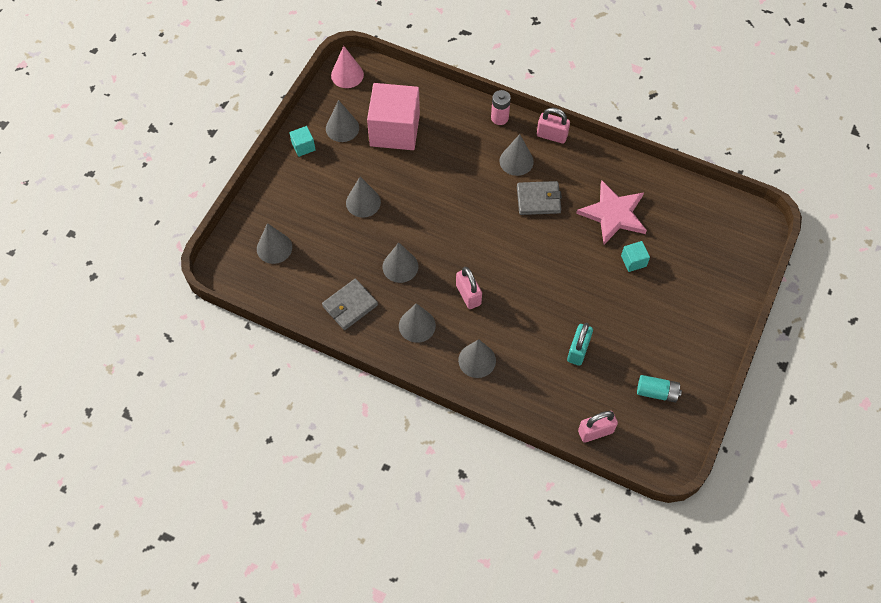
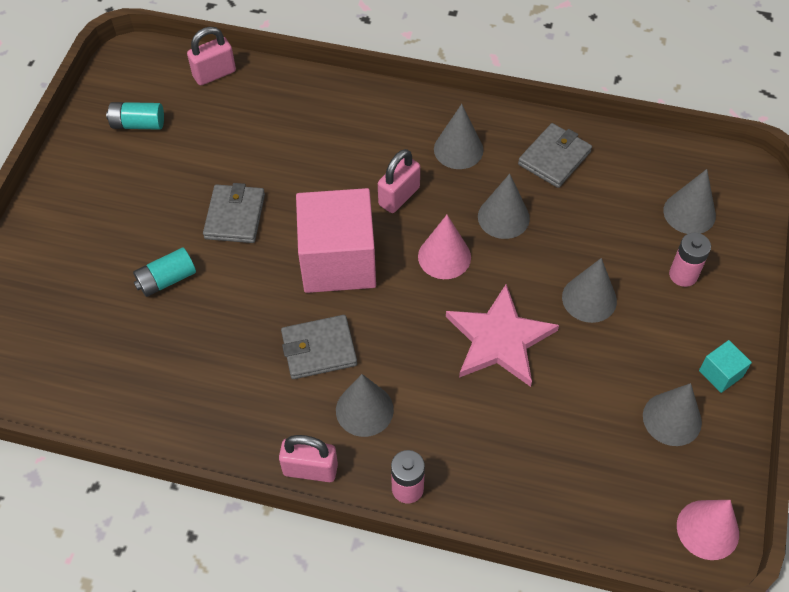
camera: 170 degrees right, 5 degrees down
pink cube [367,83,420,150] -> pink cube moved to [296,188,376,293]
pink padlock [456,267,482,309] -> pink padlock turned 75 degrees clockwise [378,149,420,213]
grey cone [458,339,496,378] -> none
turquoise padlock [567,323,593,366] -> none
pink star [576,181,647,244] -> pink star moved to [446,284,559,387]
turquoise cube [621,241,650,272] -> turquoise battery [133,247,196,297]
none -> grey wallet [203,183,265,243]
none -> pink cone [418,215,471,279]
none -> pink battery [669,233,711,287]

